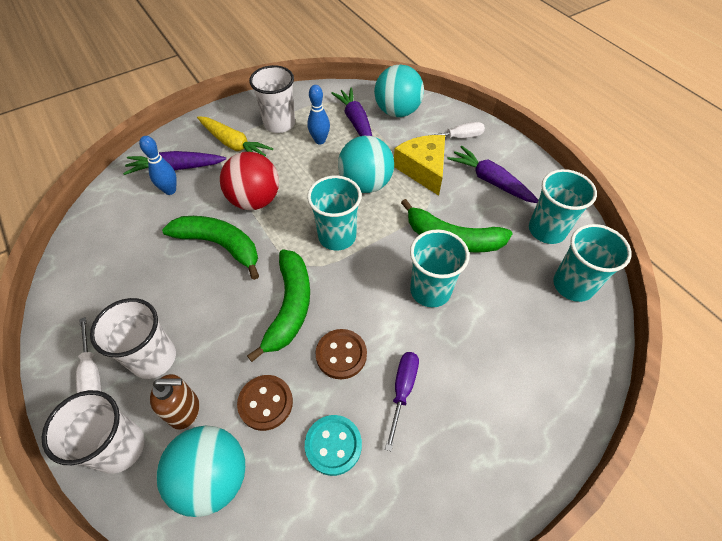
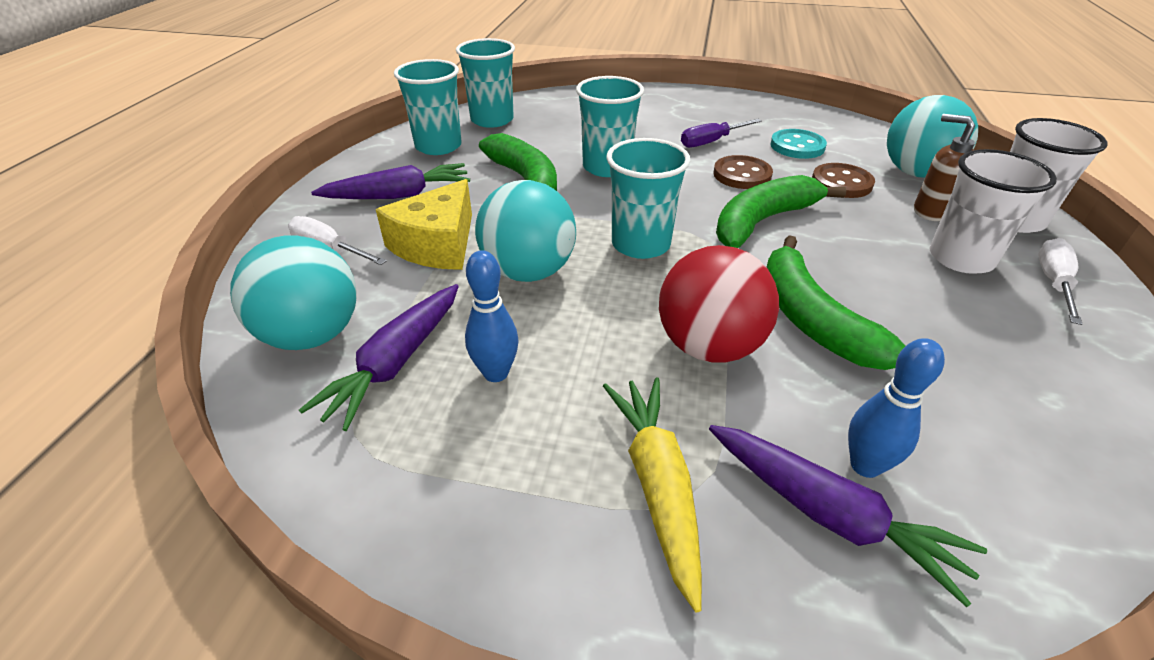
camera: 135 degrees left, 15 degrees down
white cup [249,65,295,133] -> none
purple carrot [447,146,538,203] -> purple carrot turned 105 degrees counterclockwise [311,163,470,199]

